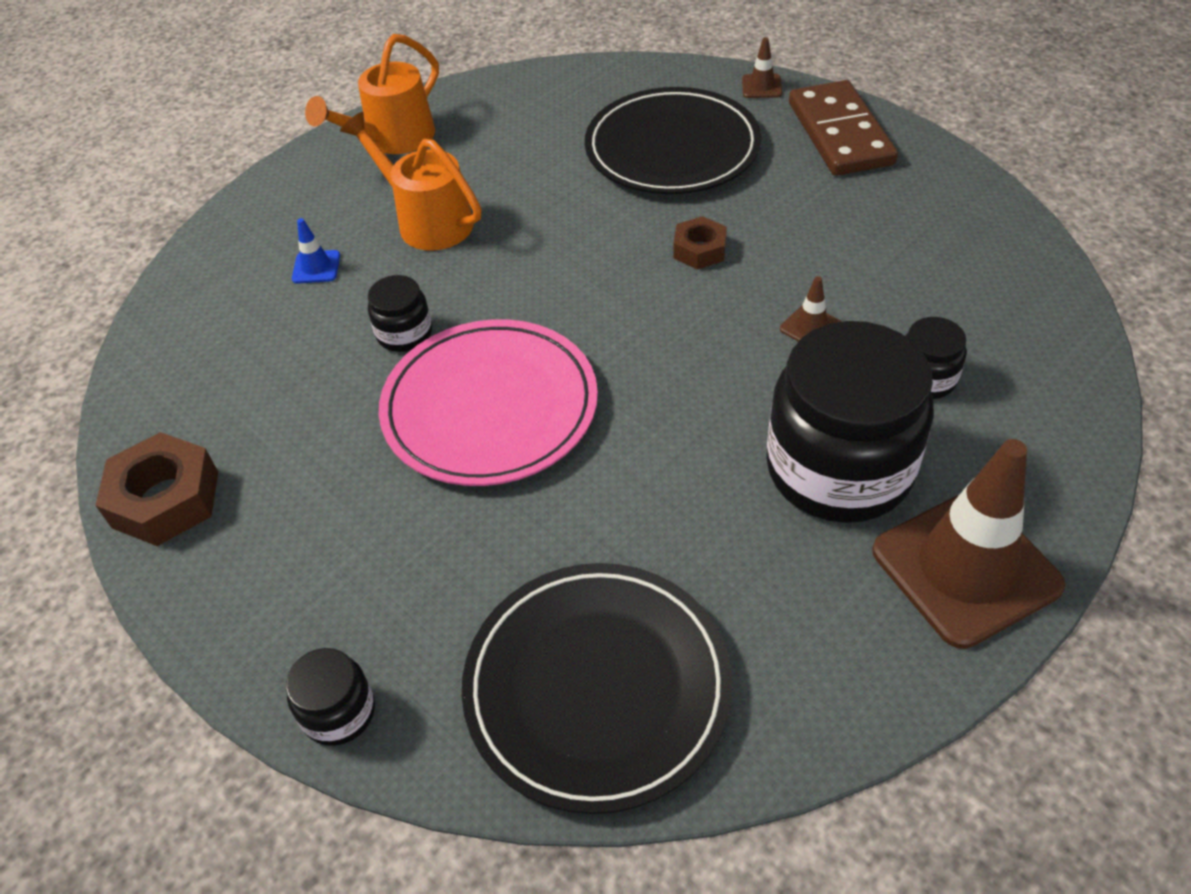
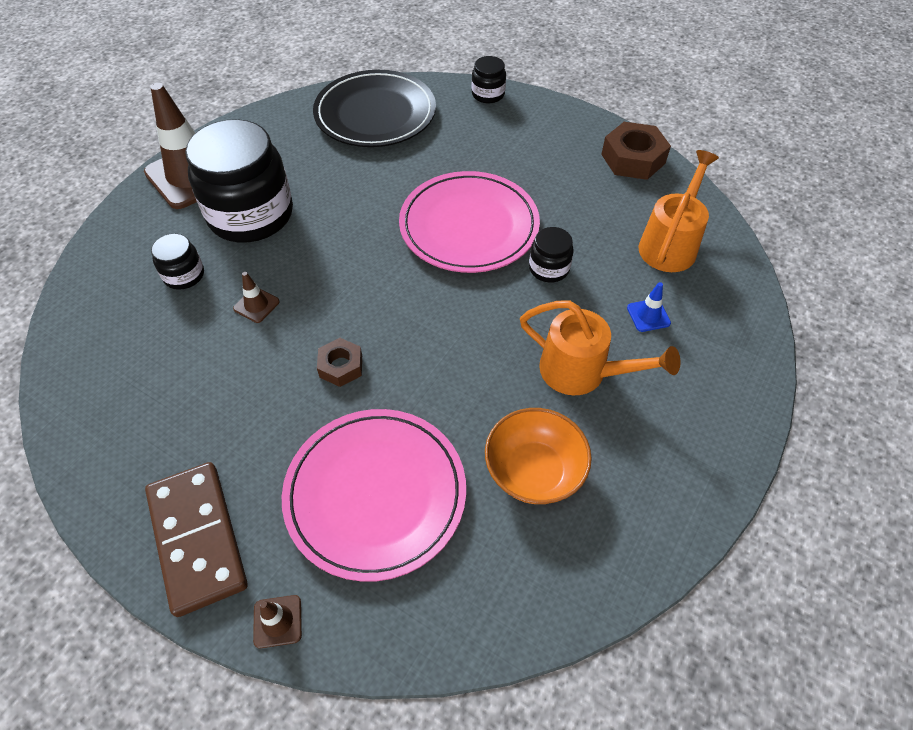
camera: 165 degrees right, 5 degrees up
orange watering can [305,34,439,154] -> orange watering can moved to [639,150,719,272]
black plate [585,87,762,194] -> pink plate [282,409,466,582]
none -> orange bowl [485,408,592,504]

